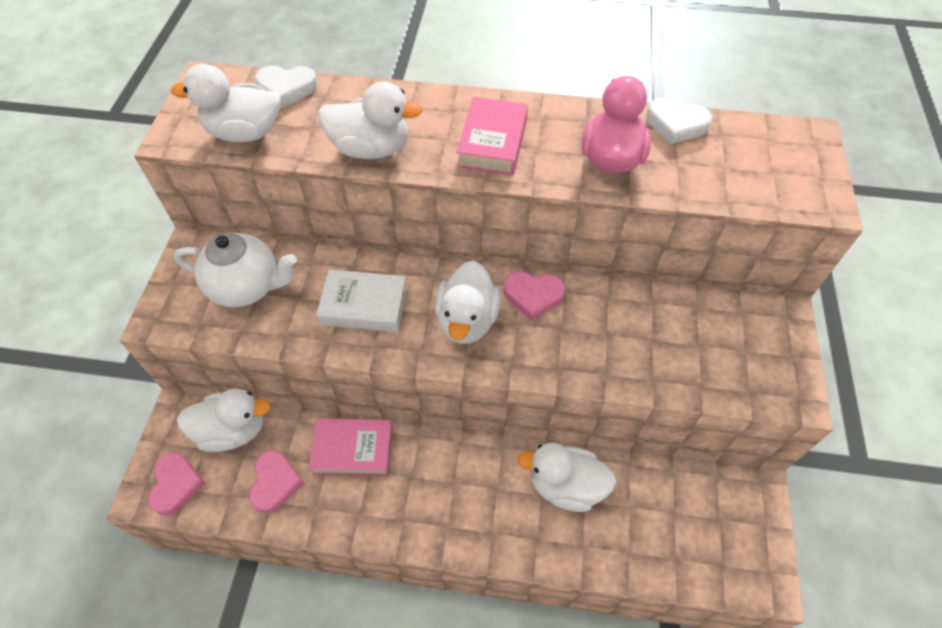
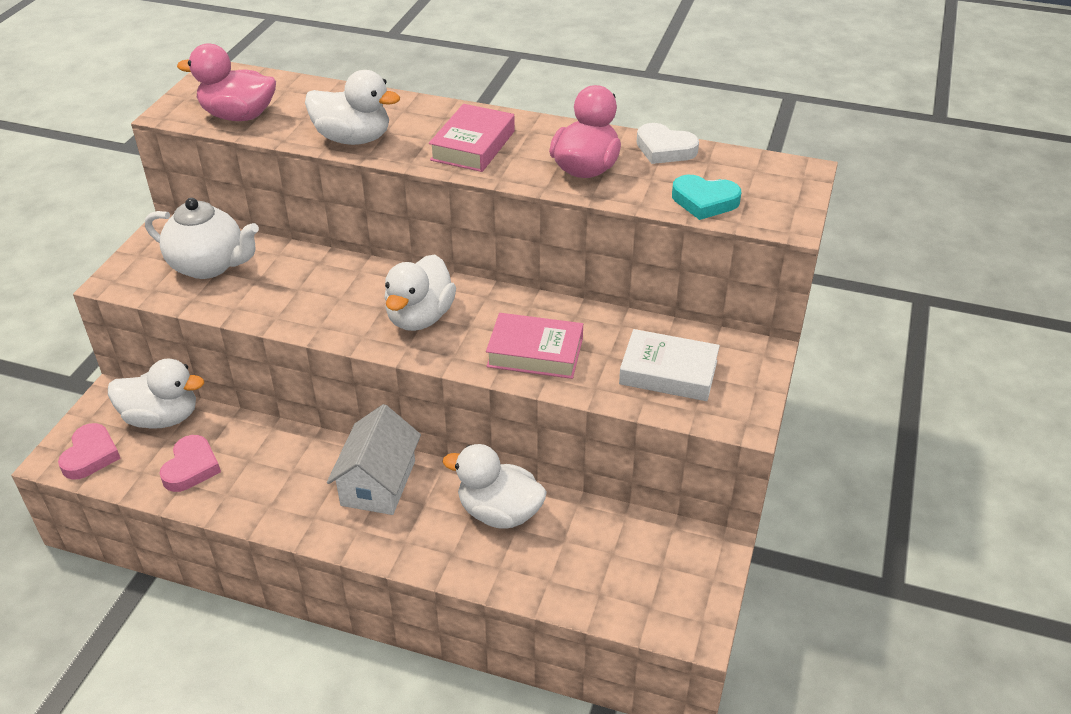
camera: 10 degrees right, 15 degrees down
white duck [171,64,281,142] -> pink duck [177,44,276,121]
white heart [255,66,318,108] -> none
pink book [309,418,393,476] -> pink book moved to [486,313,583,379]
white book [316,270,407,332] -> white book moved to [619,329,720,401]
pink heart [504,271,565,320] -> none
none -> white house [327,404,421,515]
none -> turquoise heart [672,175,741,220]

